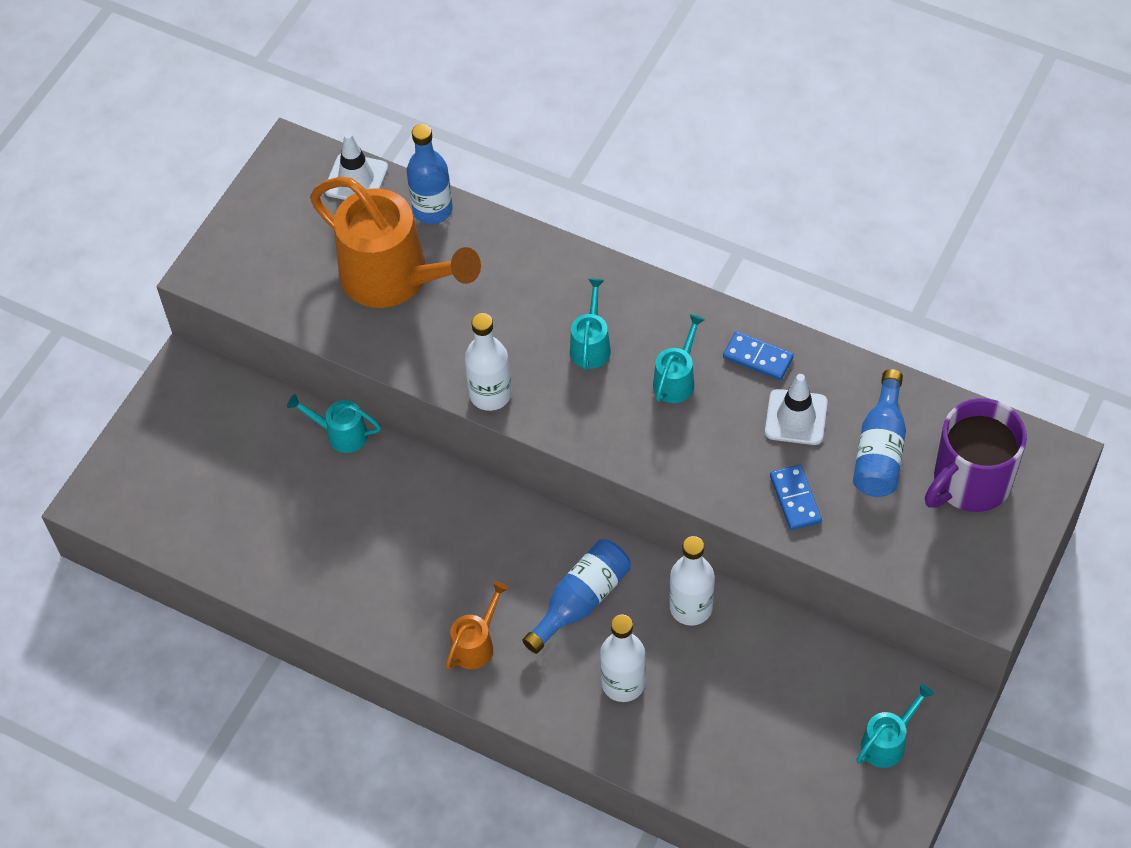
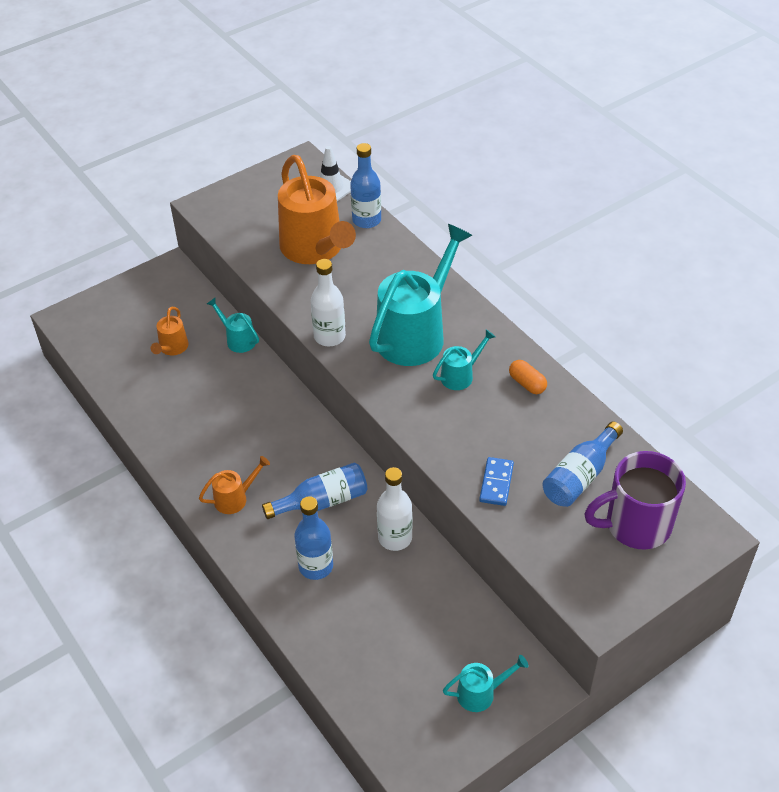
camera: 25 degrees right, 10 degrees down
turquoise watering can [570,279,611,370] -> turquoise watering can [369,224,472,366], size x2.19
white bottle [600,615,646,702] -> blue bottle [294,496,333,580]
blue domino [723,331,794,380] -> orange capsule [509,360,547,394]
white traffic cone [765,374,828,445] -> none
none -> orange watering can [151,307,189,356]

